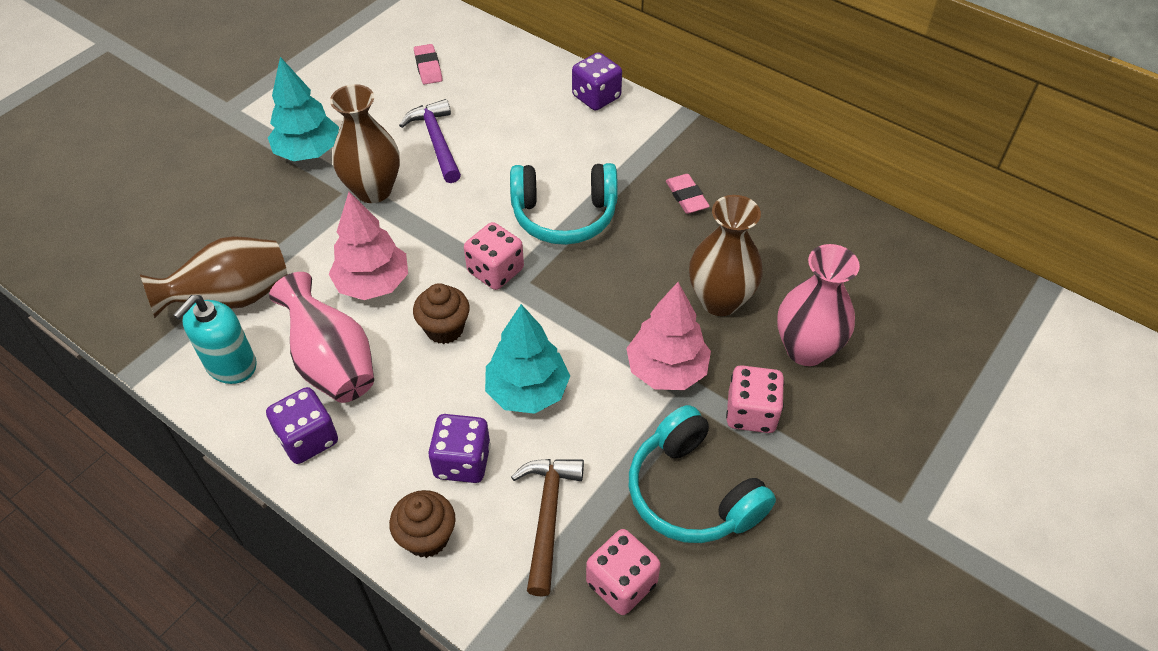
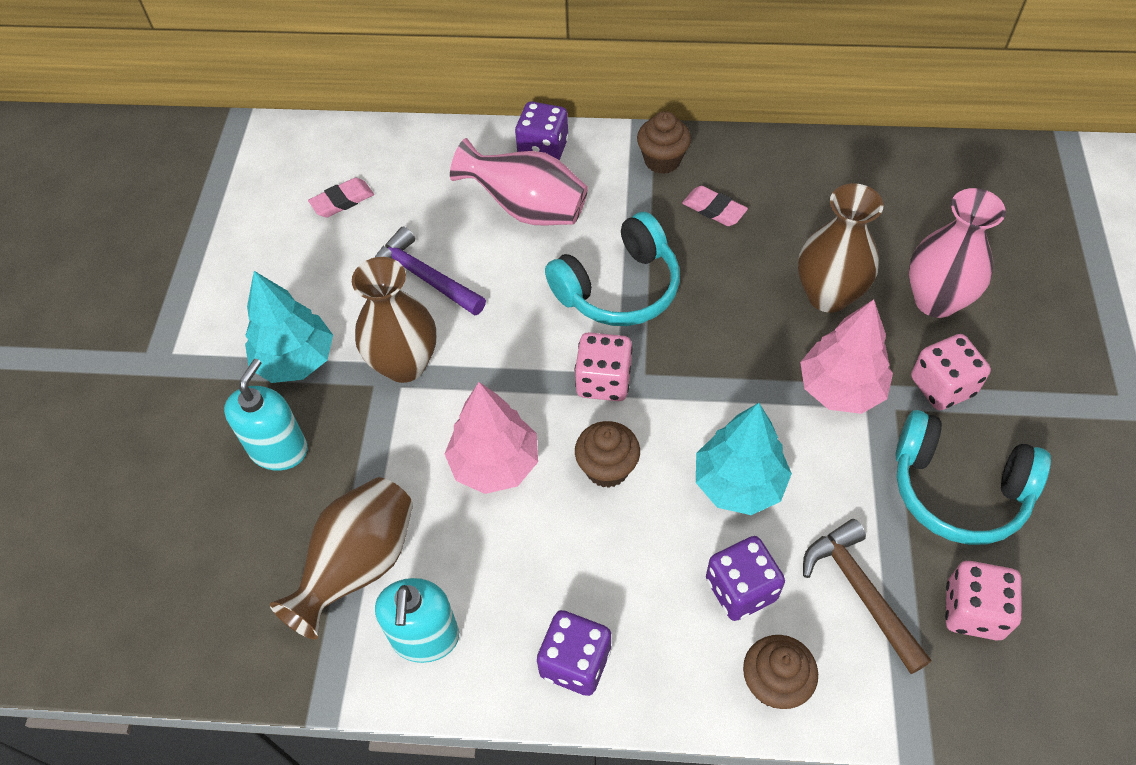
camera: 30 degrees left, 5 degrees up
pink vase [269,272,374,403] -> pink vase moved to [450,138,588,225]
pink eraser [414,44,442,85] -> pink eraser turned 75 degrees counterclockwise [308,178,374,218]
none -> turquoise soap dispenser [224,359,308,471]
none -> brown cupcake [637,111,691,174]

